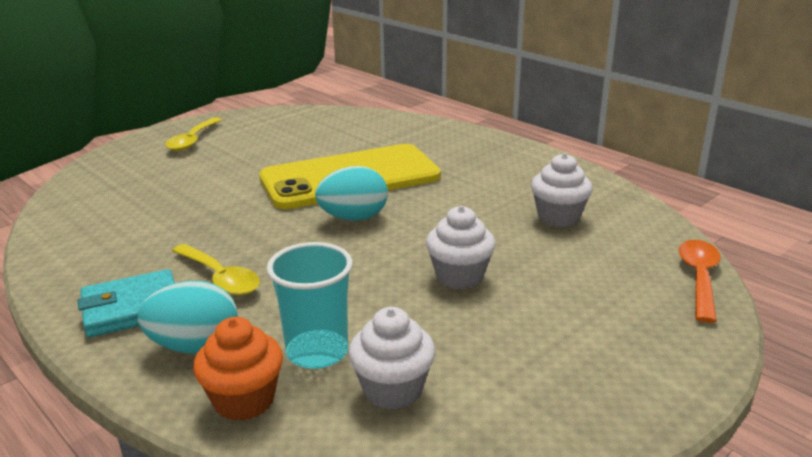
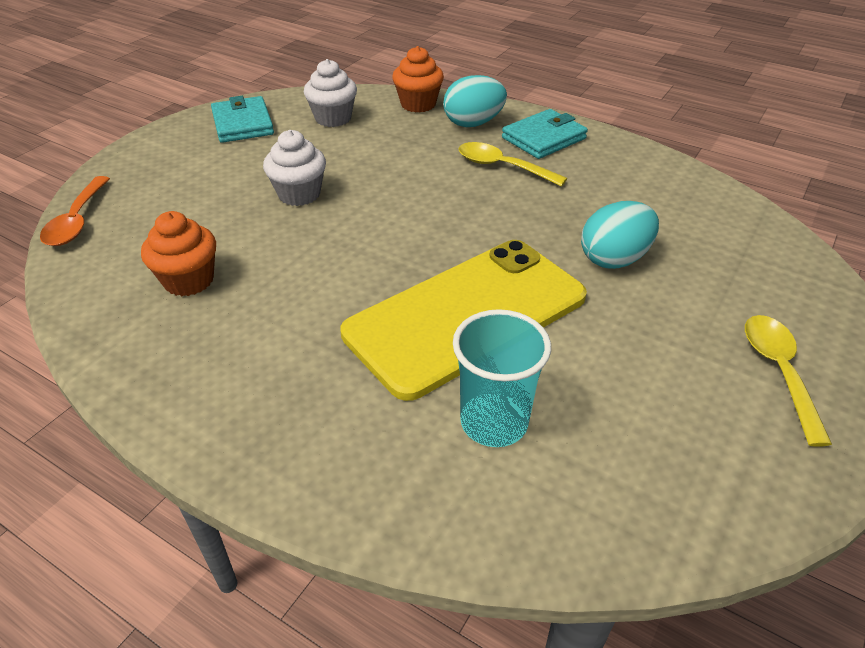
camera: 165 degrees right, 15 degrees up
turquoise cup [267,242,353,369] -> turquoise cup moved to [453,309,551,447]
turquoise egg [315,166,388,221] -> turquoise egg moved to [581,201,659,269]
white cupcake [531,153,593,227] -> orange cupcake [141,211,216,296]
none -> turquoise wallet [211,96,274,143]

